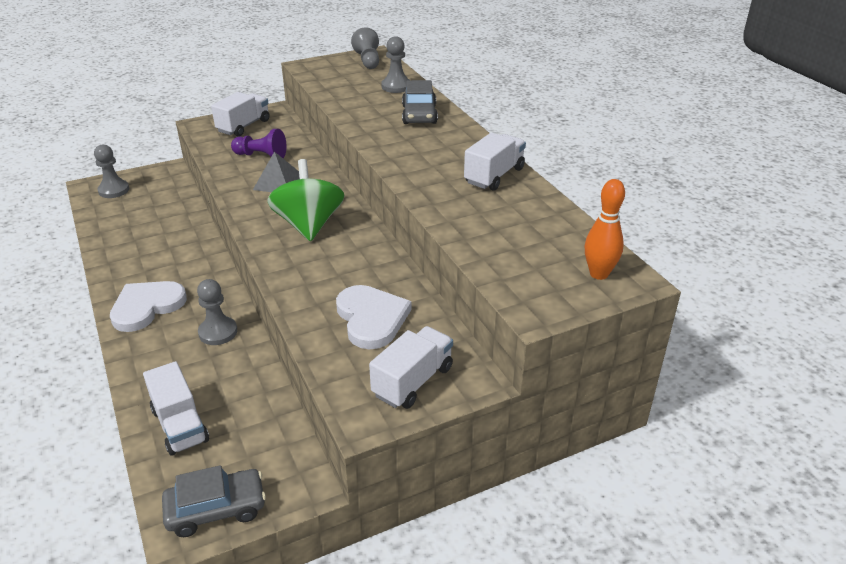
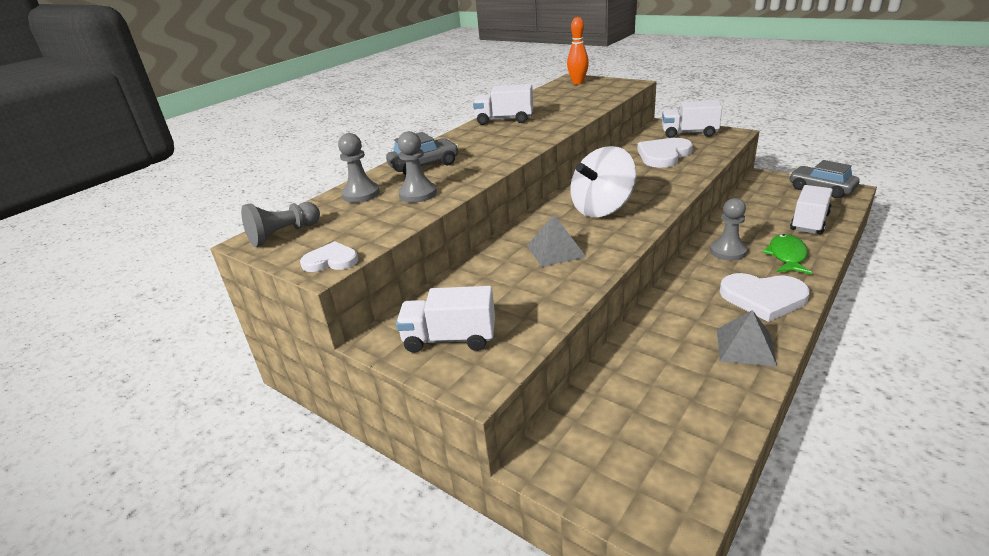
camera: 115 degrees left, 5 degrees down
grey pawn [94,145,129,198] -> grey pawn moved to [398,131,437,203]
purple pawn [231,129,287,158] -> none
green spinning top [267,159,345,241] -> white spinning top [570,146,636,217]
none -> white heart [300,241,358,272]
none -> grey pyramid [717,310,777,366]
none -> green fish [762,234,812,274]

